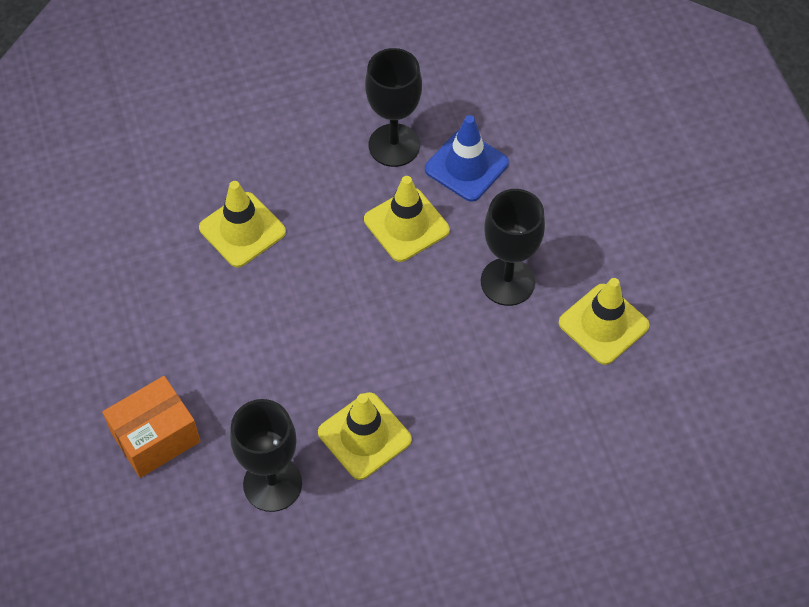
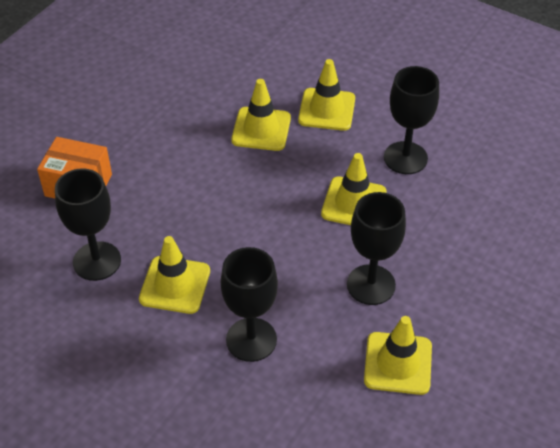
camera: 50 degrees right, 10 degrees down
blue traffic cone [425,115,509,202] -> none
none -> black goblet [221,247,278,362]
none -> yellow traffic cone [298,59,355,131]

